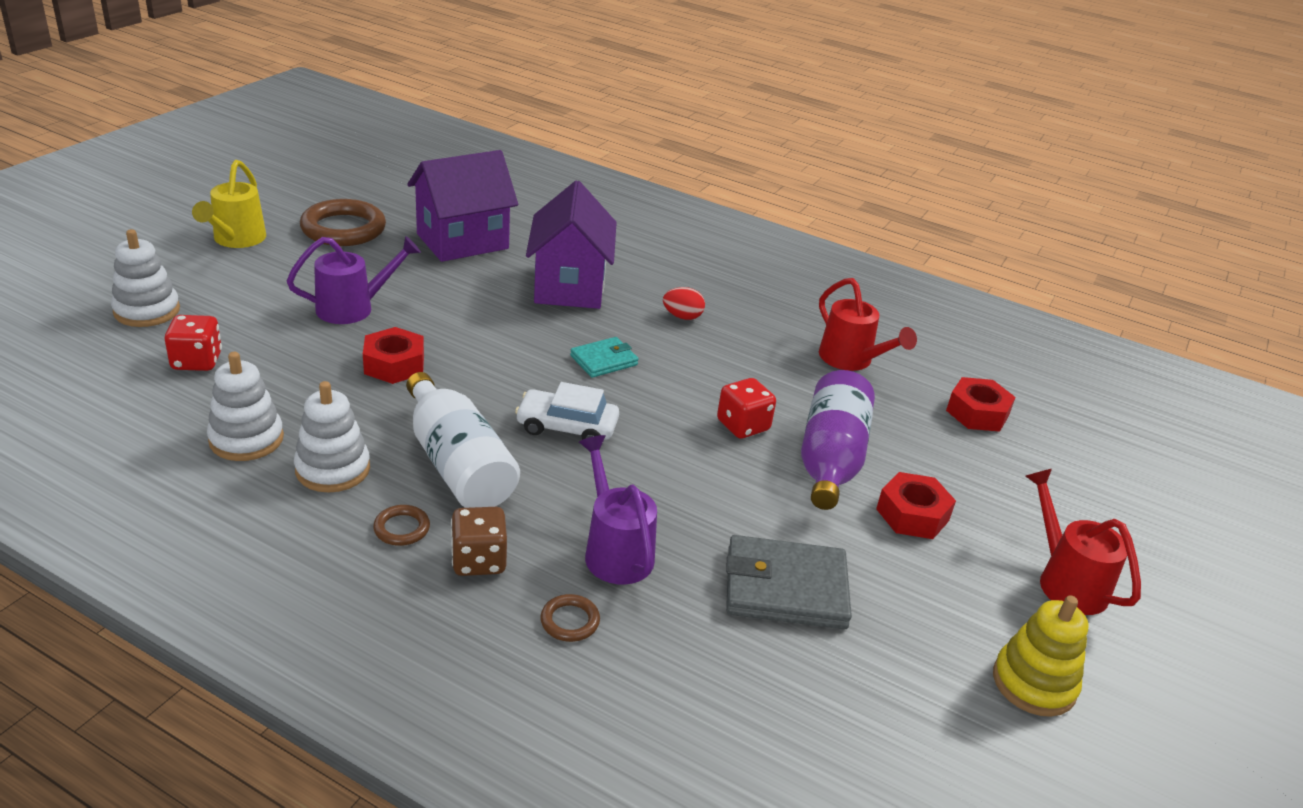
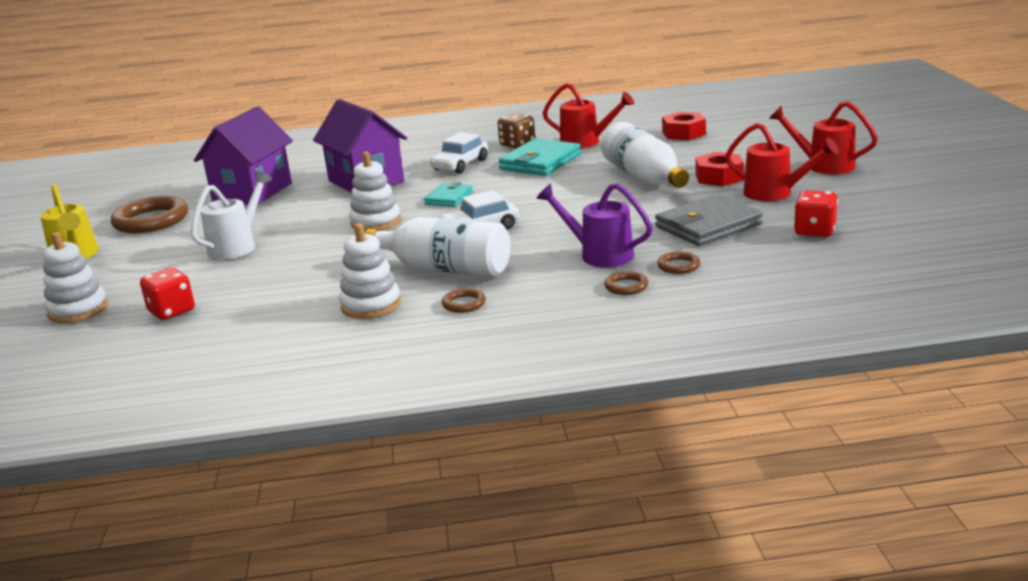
camera: 30 degrees left, 10 degrees down
white stacking toy [207,352,284,461] -> white stacking toy moved to [349,151,401,232]
purple watering can [287,236,421,324] -> white watering can [190,171,272,260]
red nut [363,327,424,384] -> none
brown dice [451,507,507,576] -> brown dice moved to [498,113,535,148]
red egg [663,287,705,320] -> white car [430,132,488,173]
red dice [717,378,776,439] -> red dice moved to [794,190,838,237]
purple bottle [801,370,875,510] -> white bottle [601,122,689,188]
yellow stacking toy [993,596,1089,717] -> none
none -> turquoise wallet [498,138,581,176]
none -> brown ring [657,251,700,274]
none -> red watering can [725,123,839,201]

